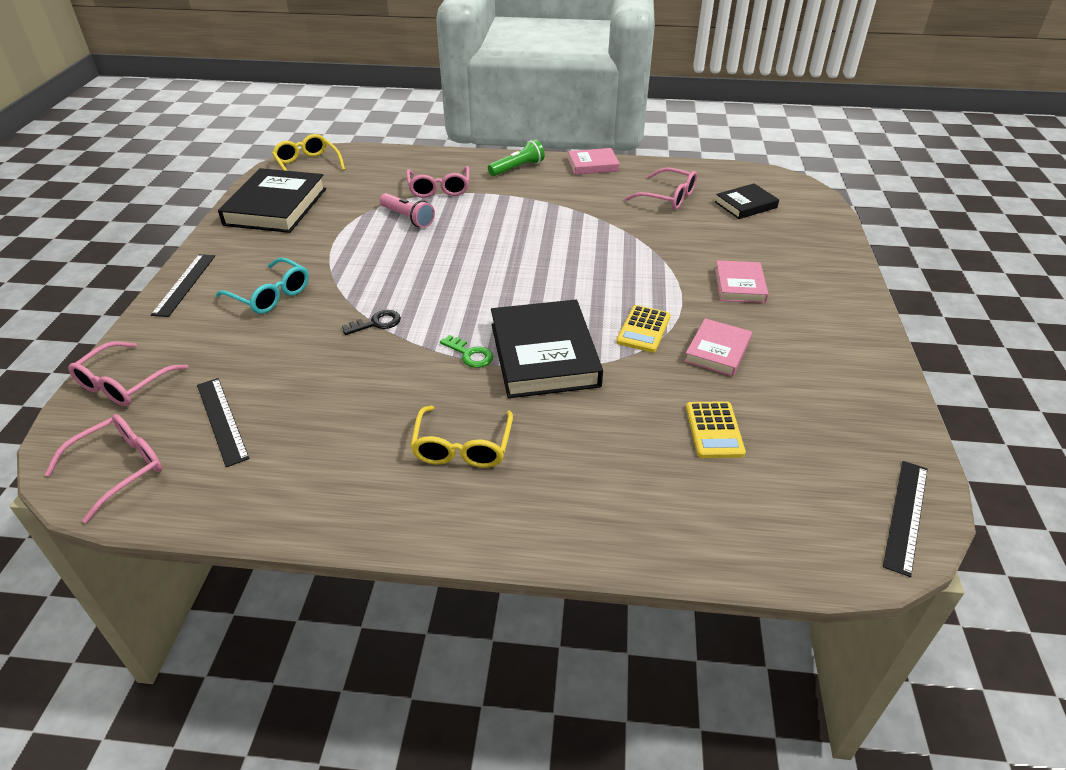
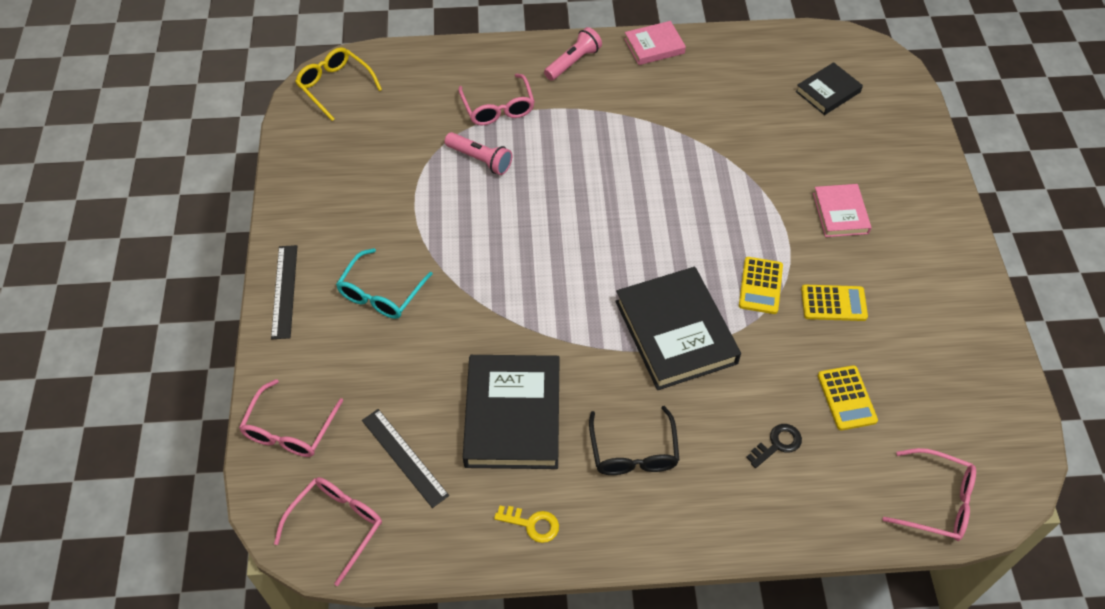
camera: 10 degrees left, 15 degrees up
turquoise glasses [216,257,309,314] -> turquoise glasses turned 90 degrees clockwise [336,248,433,319]
black book [218,168,326,233] -> black book moved to [463,355,560,469]
black key [342,310,401,335] -> black key moved to [746,424,802,468]
yellow glasses [410,406,513,468] -> black glasses [589,406,680,475]
green key [440,335,493,368] -> none
green flashlight [488,139,545,176] -> pink flashlight [544,27,602,81]
pink glasses [625,168,697,210] -> pink glasses moved to [882,448,976,541]
pink book [684,318,752,377] -> yellow calculator [801,285,868,321]
black ruler [883,461,928,577] -> none
none -> yellow key [494,506,559,543]

